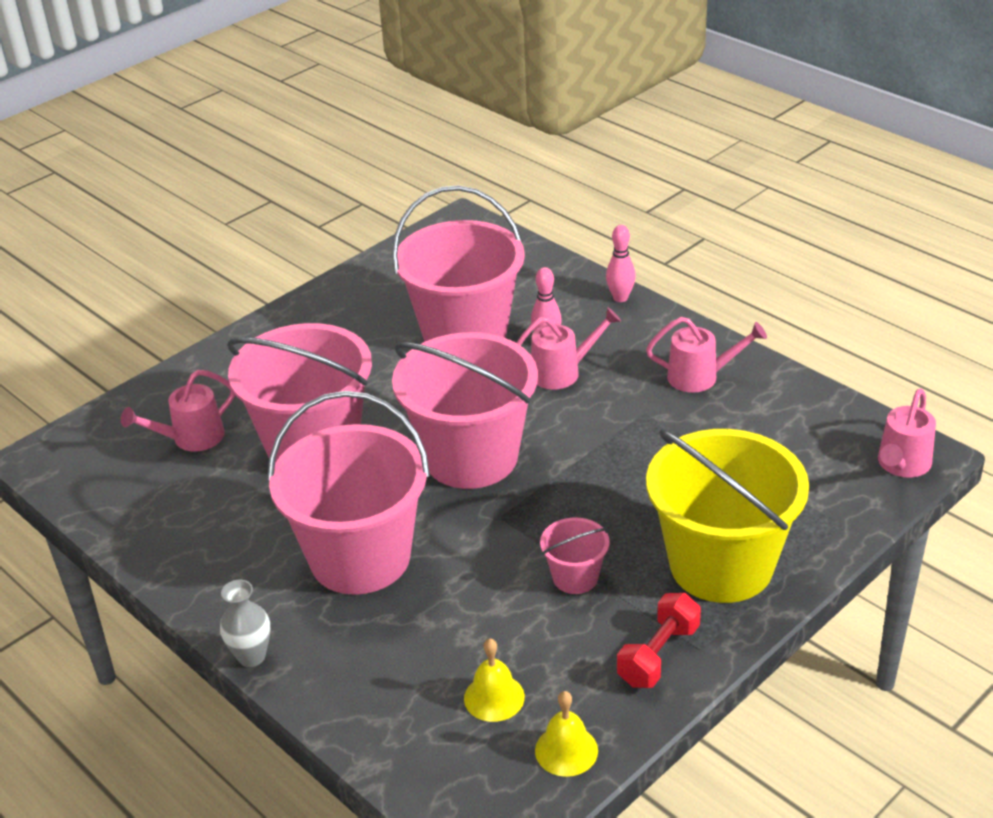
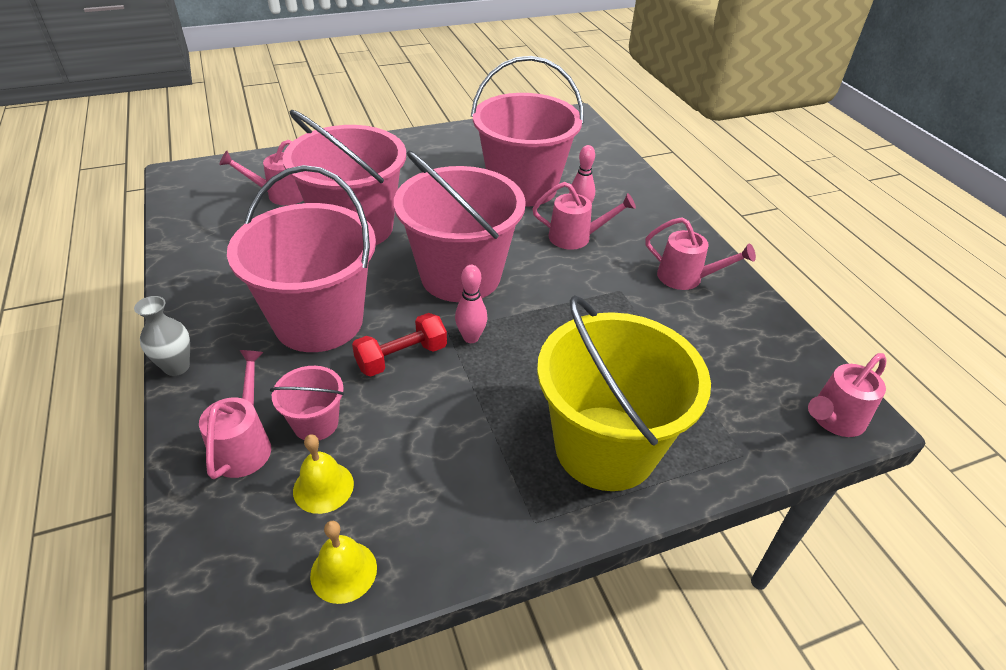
camera: 20 degrees right, 5 degrees up
pink bucket [540,518,610,594] -> pink bucket moved to [270,366,344,441]
pink bowling pin [606,225,636,302] -> pink bowling pin moved to [455,265,488,343]
red dumbbell [617,593,701,688] -> red dumbbell moved to [352,313,447,377]
none -> pink watering can [199,350,271,479]

